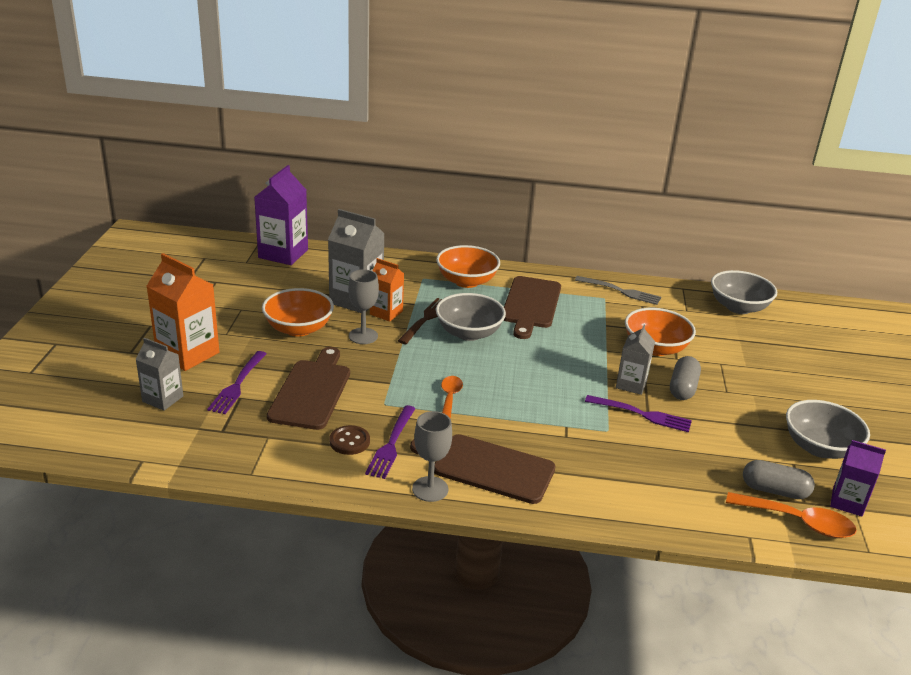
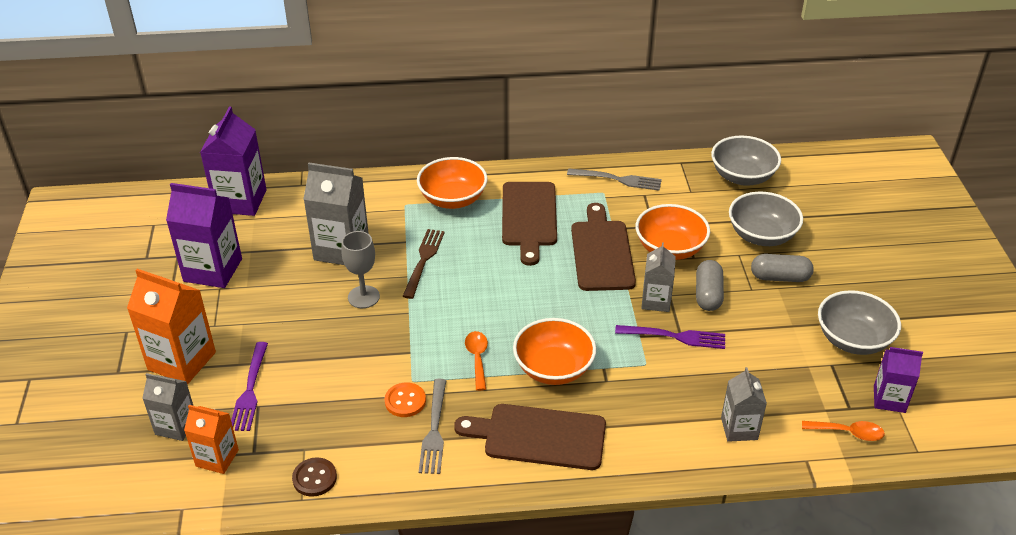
camera: 10 degrees left, 10 degrees up
orange bowl [262,288,334,337] -> orange bowl moved to [513,318,596,385]
brown cutting board [267,347,350,430] -> brown cutting board moved to [571,203,636,291]
brown button [330,425,370,455] -> brown button moved to [292,457,337,497]
purple fork [365,405,416,479] -> grey fork [419,379,447,474]
orange carton [370,258,404,322] -> orange carton moved to [184,405,239,474]
grey goblet [412,411,452,502] -> none
grey bowl [436,293,506,341] -> grey bowl moved to [729,192,803,246]
orange spoon [726,492,857,538] -> orange spoon [802,421,885,441], size x0.65
grey capsule [743,460,815,499] -> grey capsule moved to [751,254,814,282]
none -> purple carton [166,183,242,288]
none -> orange button [384,383,426,417]
none -> grey carton [721,367,767,442]

